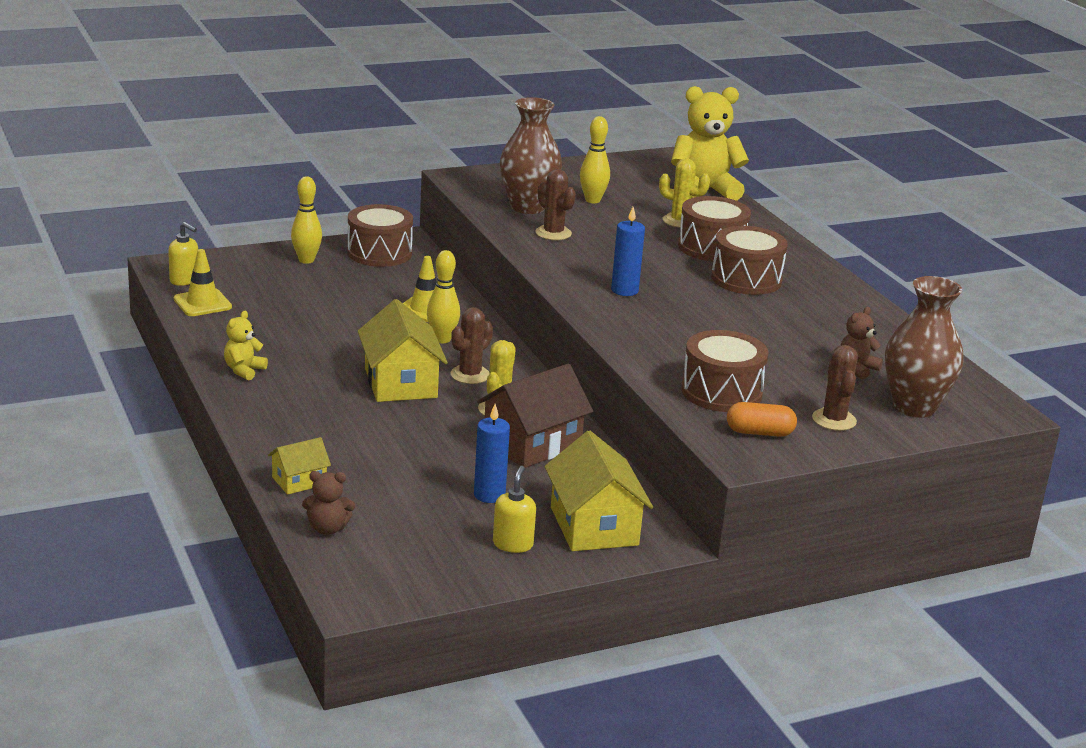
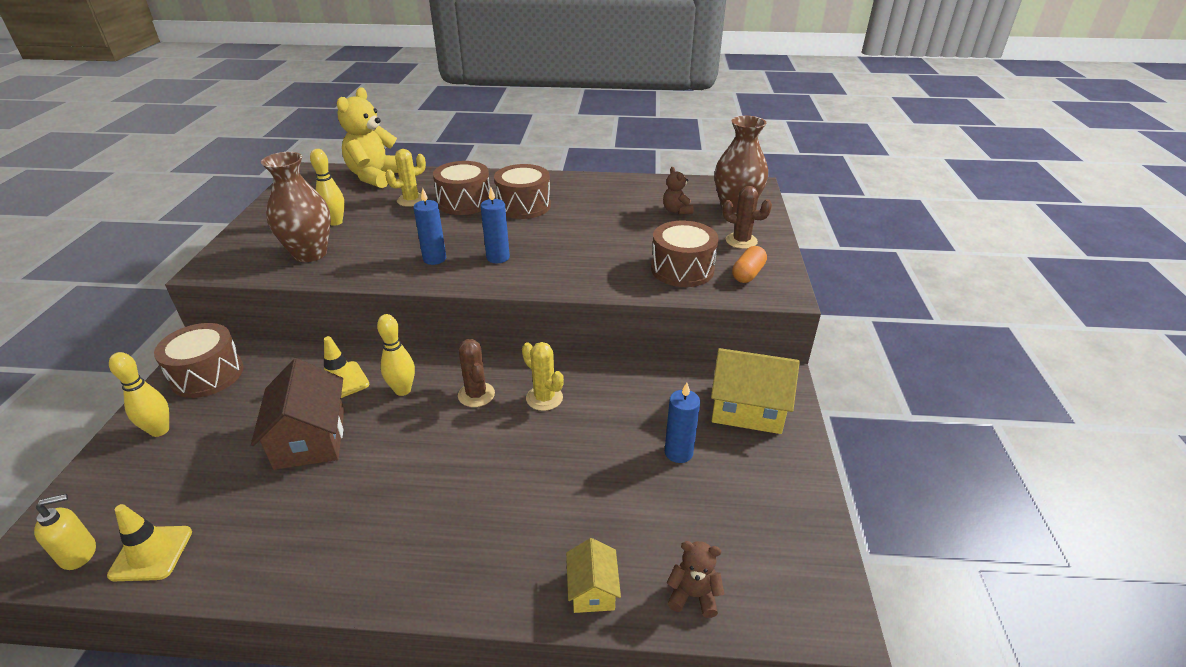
camera: 60 degrees left, 10 degrees up
yellow teddy bear [224,311,268,380] -> none
brown teddy bear [302,471,355,535] -> brown teddy bear turned 105 degrees counterclockwise [667,541,724,618]
yellow house [358,299,448,402] -> none
brown house [477,364,593,468] -> brown house moved to [251,358,344,470]
yellow soap dispenser [493,466,536,553] -> none
brown cactus [535,169,576,240] -> none
none -> blue candle [413,188,446,265]

